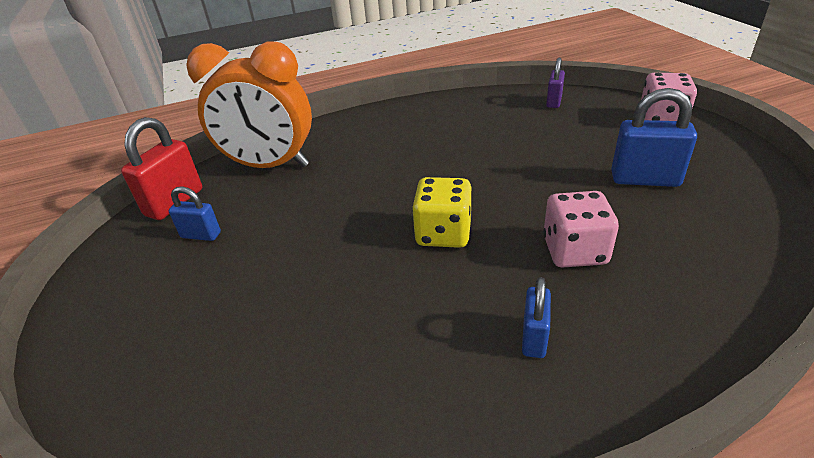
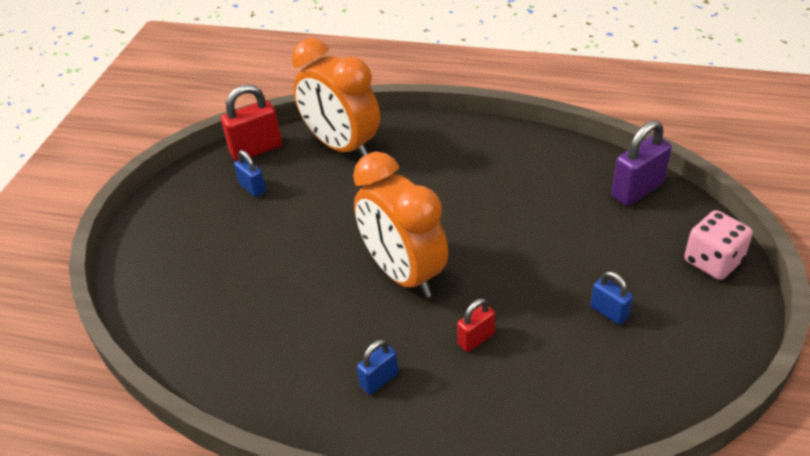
camera: 35 degrees right, 5 degrees up
yellow dice [412,177,472,248] -> orange clock [353,151,448,298]
pink dice [543,191,619,268] -> red padlock [457,299,495,352]
purple padlock [546,58,565,108] -> purple padlock [611,121,671,206], size x1.70
blue padlock [611,88,697,187] -> blue padlock [591,271,633,325], size x0.59

